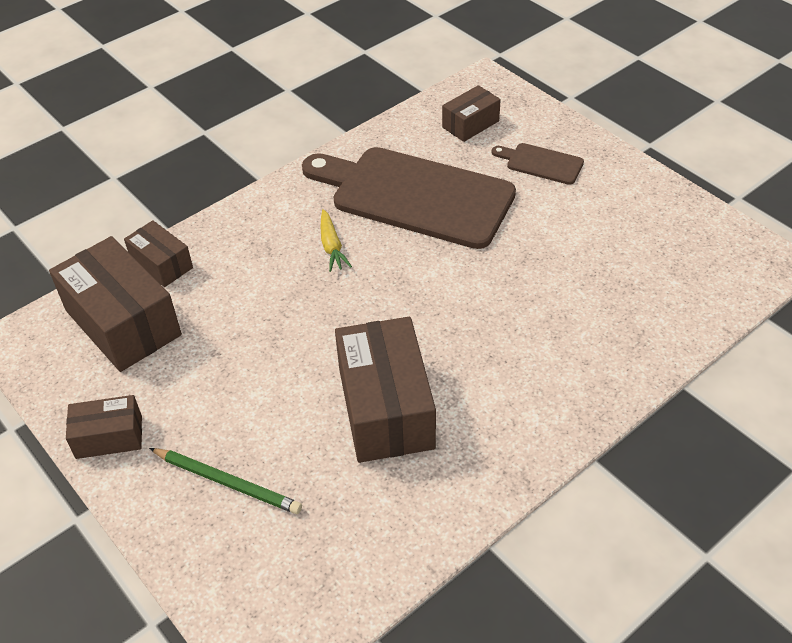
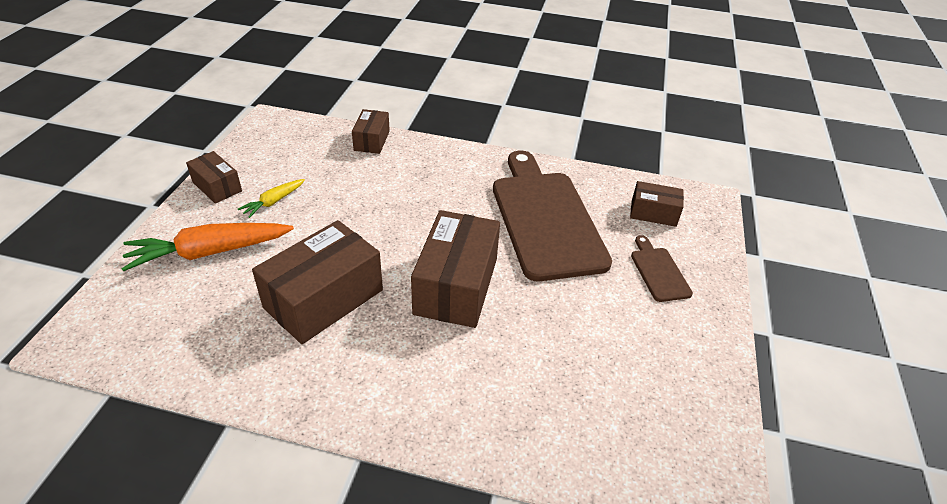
camera: 50 degrees right, 5 degrees down
brown box [49,236,182,372] -> brown box moved to [411,210,500,328]
green pencil [149,448,302,514] -> orange carrot [121,223,294,271]
yellow carrot [321,209,352,272] -> yellow carrot moved to [238,179,305,218]

